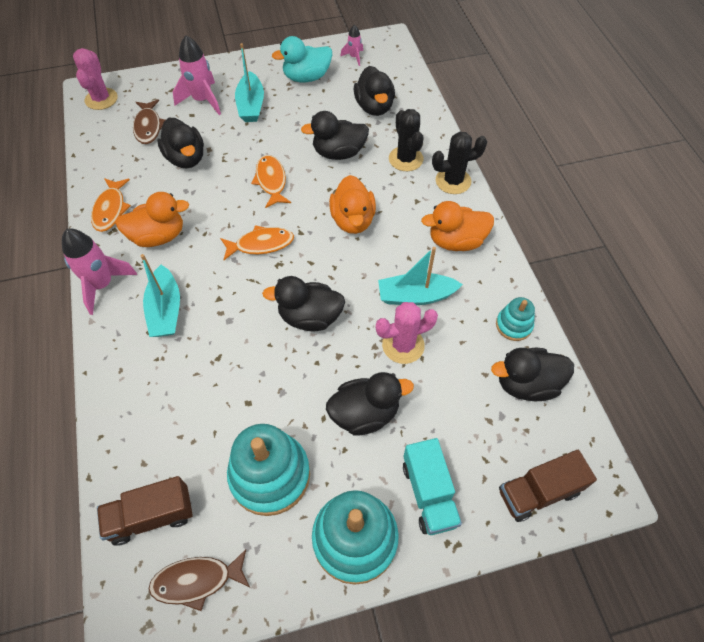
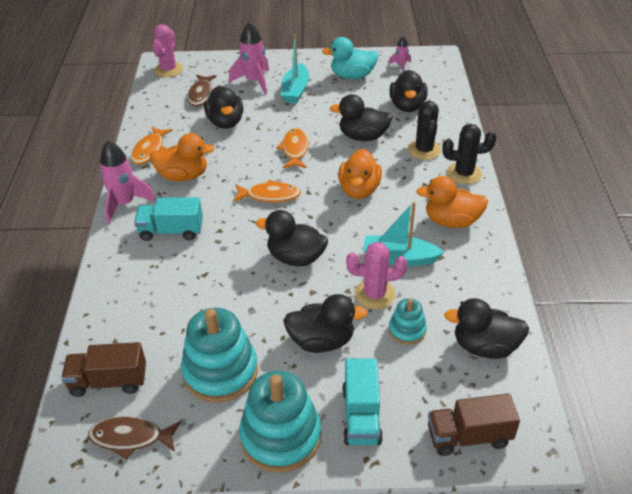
camera: 15 degrees right, 15 degrees down
turquoise boat [141,254,180,337] -> turquoise truck [134,197,203,241]
turquoise stacking toy [496,297,535,341] -> turquoise stacking toy moved to [389,298,427,345]

